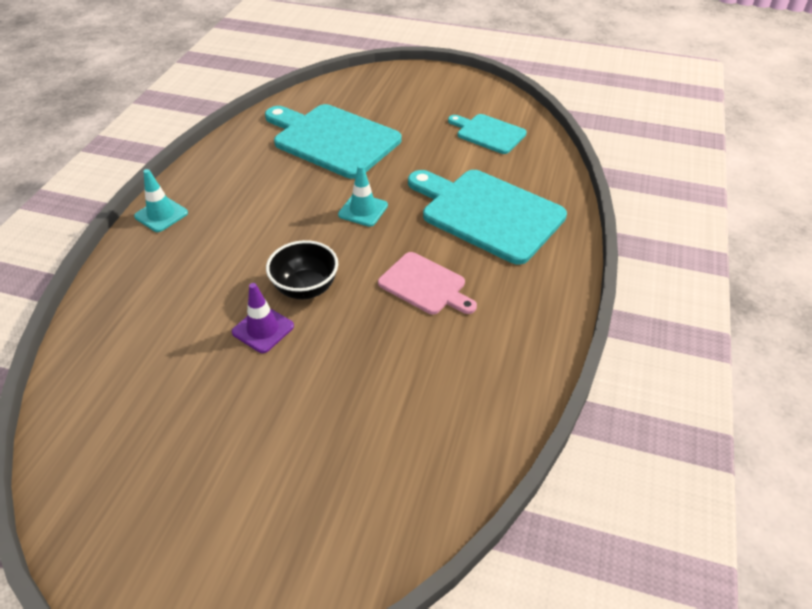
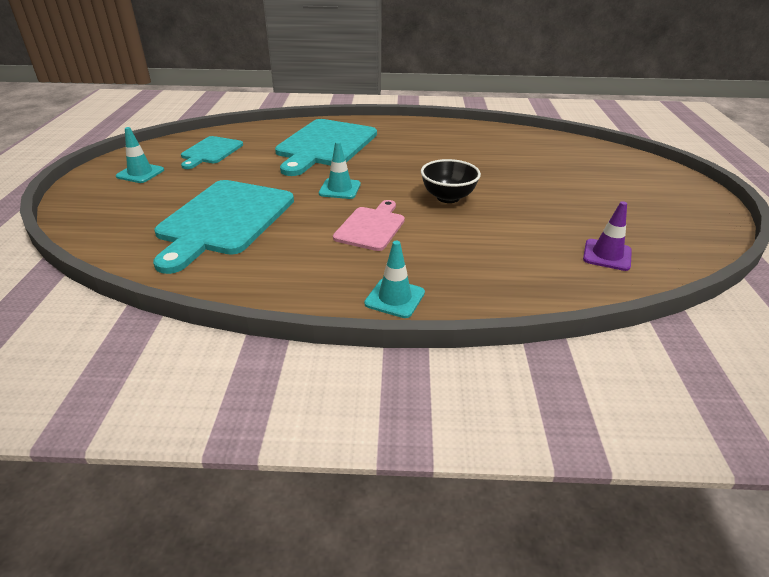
camera: 105 degrees left, 10 degrees down
purple traffic cone [232,283,294,353] -> purple traffic cone moved to [583,201,632,271]
pink cutting board [378,252,477,315] -> pink cutting board moved to [333,200,405,251]
none -> turquoise traffic cone [116,127,164,183]

